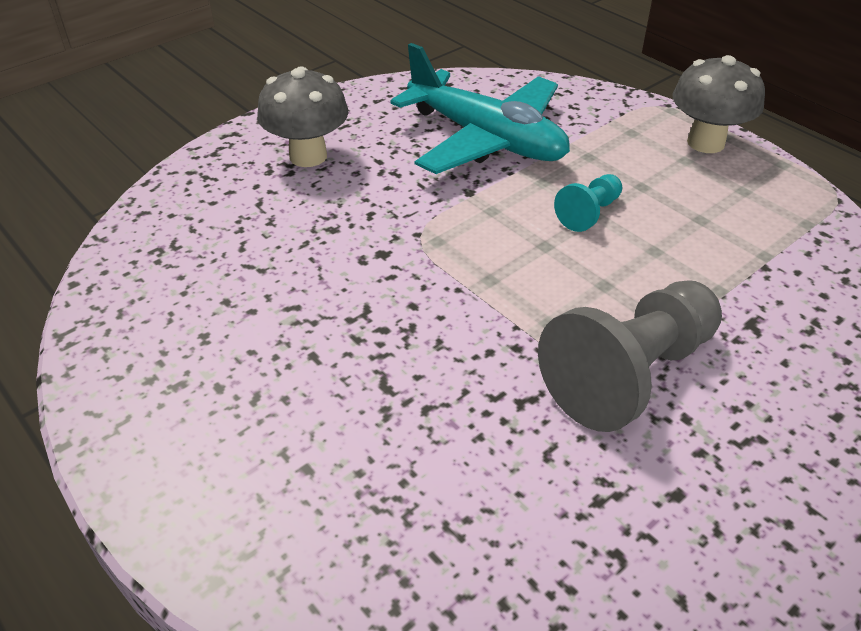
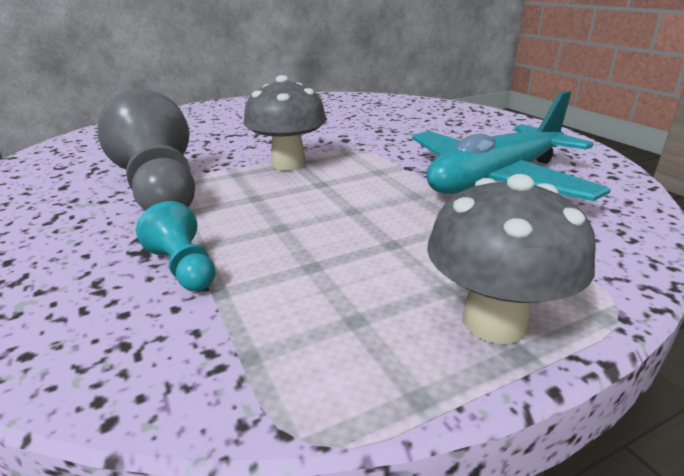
camera: 105 degrees right, 15 degrees down
grey mushroom [257,66,348,167] -> grey mushroom moved to [243,75,327,170]
turquoise pawn [554,174,622,232] -> turquoise pawn moved to [136,201,216,291]

